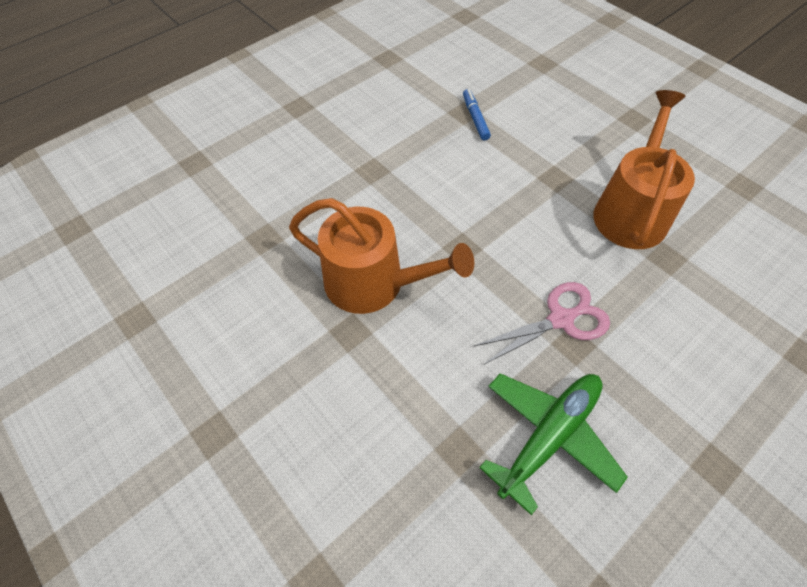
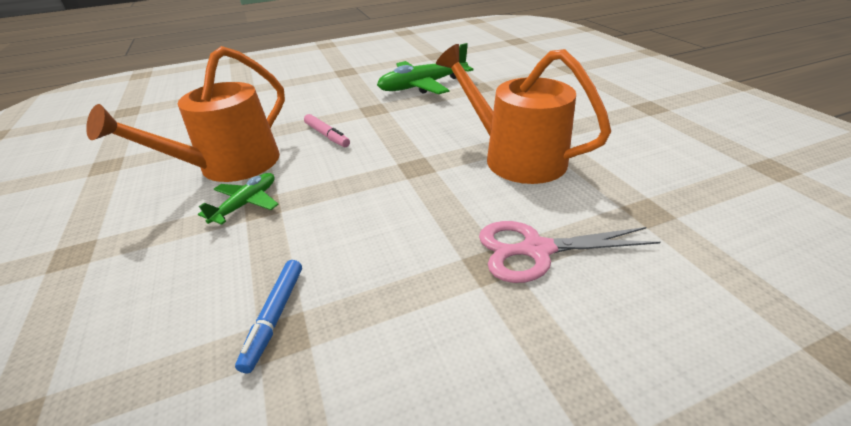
camera: 160 degrees left, 20 degrees down
pink scissors [474,282,610,364] -> pink scissors moved to [479,221,660,283]
none -> green plane [198,173,279,225]
none -> pink marker [304,114,350,147]

